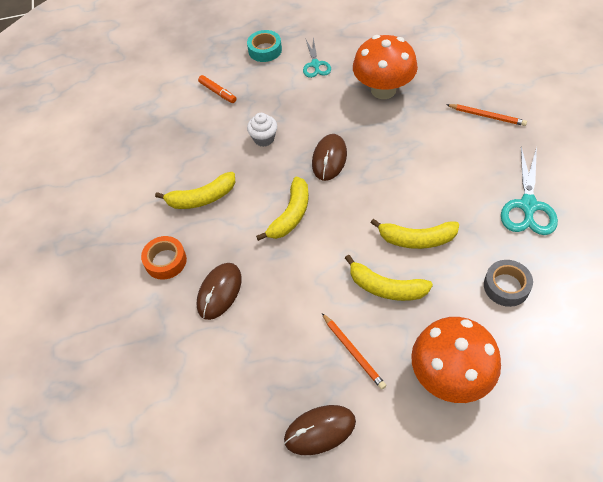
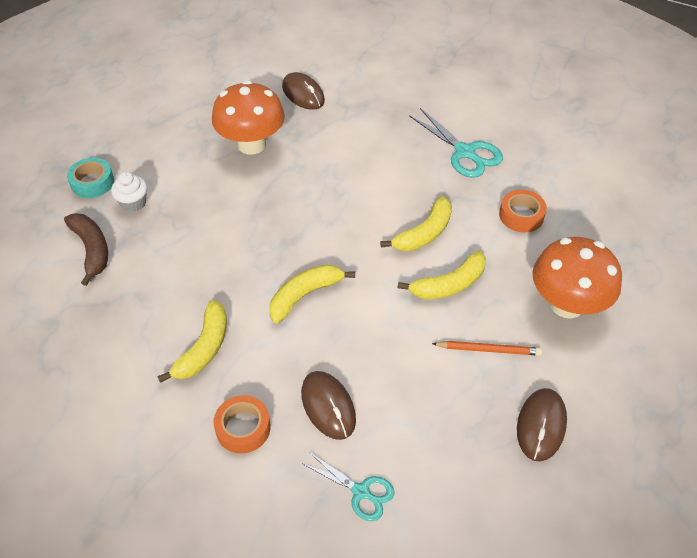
camera: 55 degrees left, 5 degrees down
orange marker [198,75,236,103] -> brown banana [64,213,108,286]
white cupcake [247,113,277,147] -> white cupcake moved to [111,172,147,212]
yellow banana [256,177,309,241] -> yellow banana turned 105 degrees counterclockwise [269,264,355,323]
turquoise scissors [303,38,331,78] -> turquoise scissors moved to [303,452,395,521]
brown mouse [312,134,347,181] -> brown mouse moved to [282,72,325,110]
orange pencil [446,104,527,126] -> none
grey tape [484,260,533,307] -> orange tape [499,190,547,232]

